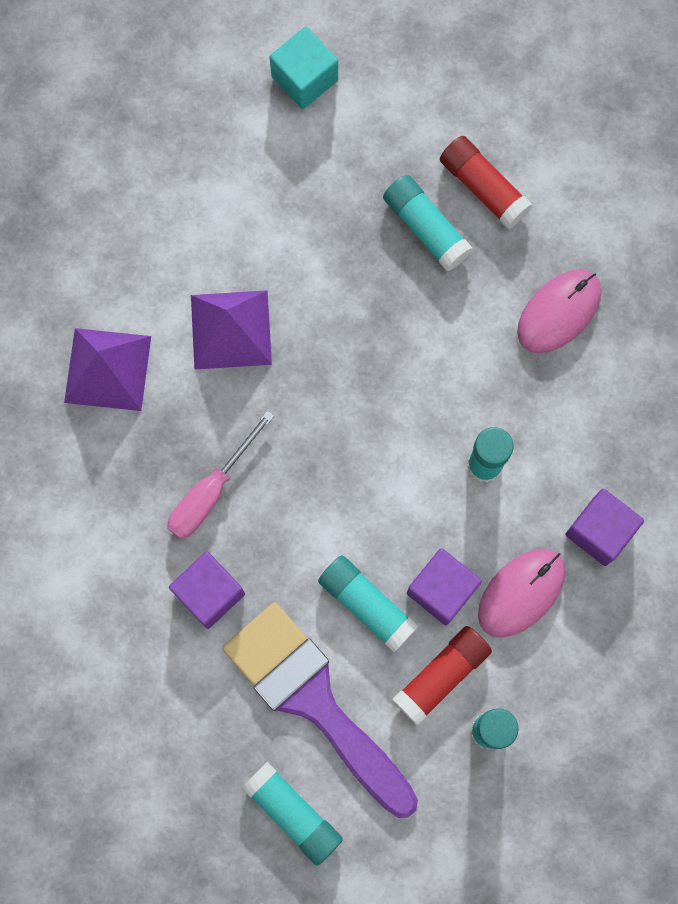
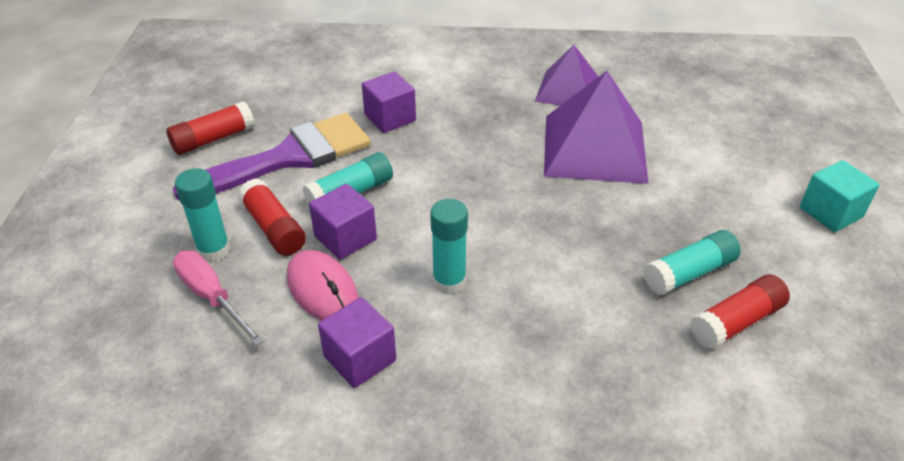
camera: 100 degrees right, 35 degrees down
pink screwdriver [167,410,274,539] -> pink screwdriver moved to [173,250,264,346]
purple pyramid [191,290,272,370] -> purple pyramid [544,71,648,184], size x1.59
turquoise glue stick [242,762,343,866] -> red glue stick [166,101,255,155]
pink mouse [517,269,601,353] -> none

